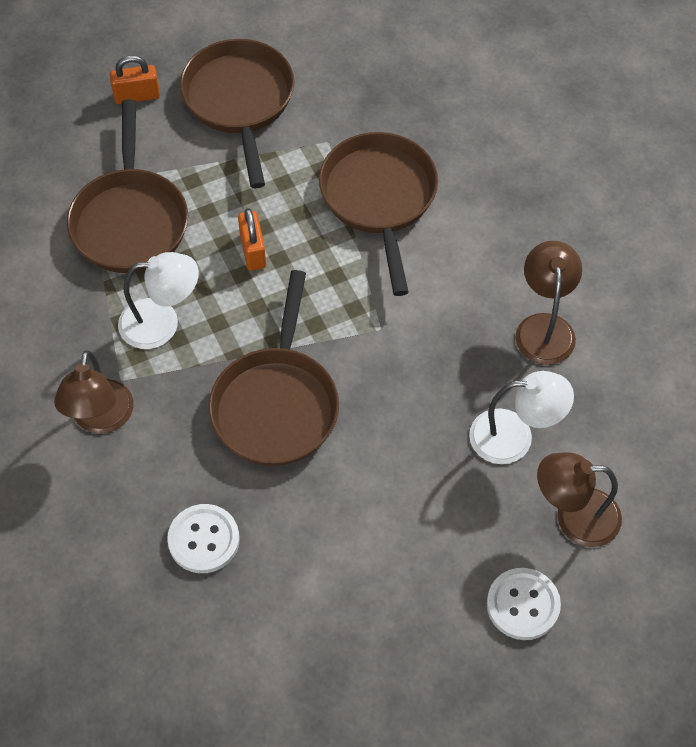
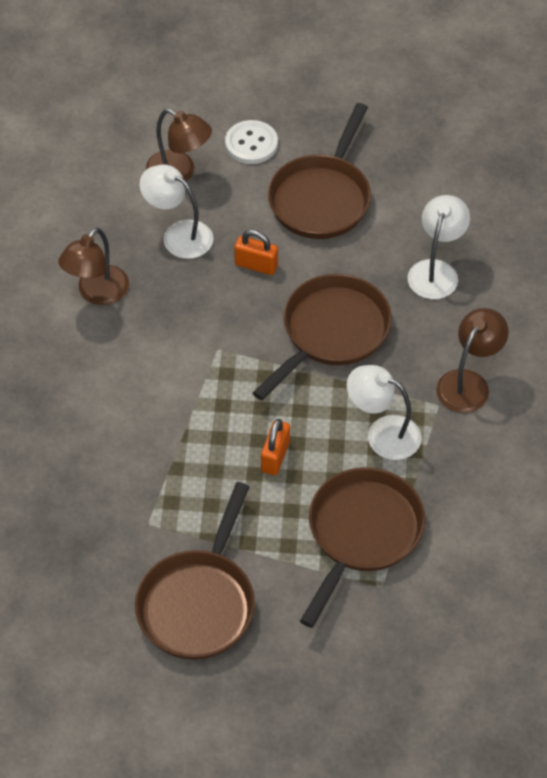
camera: 150 degrees left, 5 degrees down
orange padlock [110,55,160,104] -> orange padlock moved to [234,230,278,275]
white button [167,504,239,573] -> white lamp [407,195,470,299]
brown pan [319,132,438,296] -> brown pan moved to [268,103,371,239]

